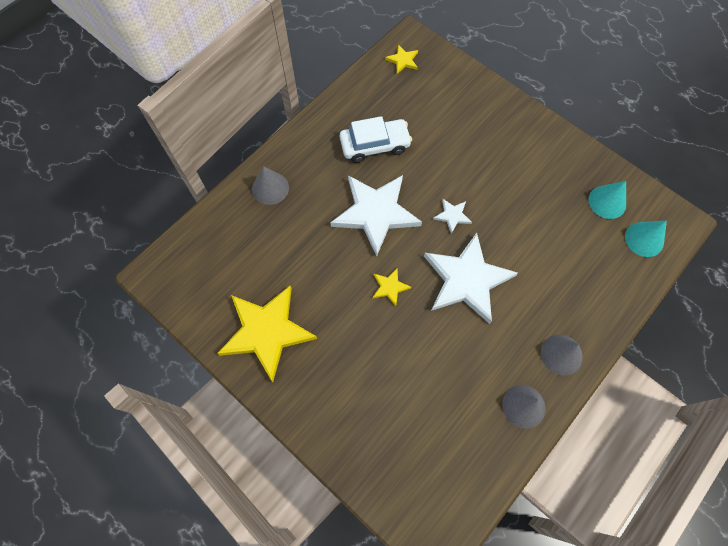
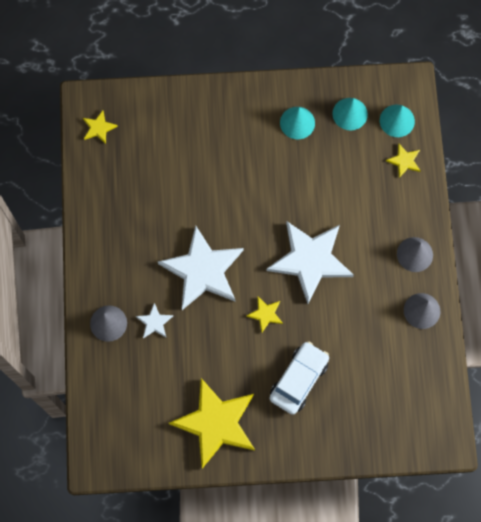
camera: 45 degrees left, 5 degrees up
white car [340,116,412,163] -> white car moved to [269,341,329,415]
white star [433,199,472,234] -> white star moved to [136,303,173,338]
none -> turquoise cone [280,107,315,139]
none -> yellow star [386,144,421,178]

